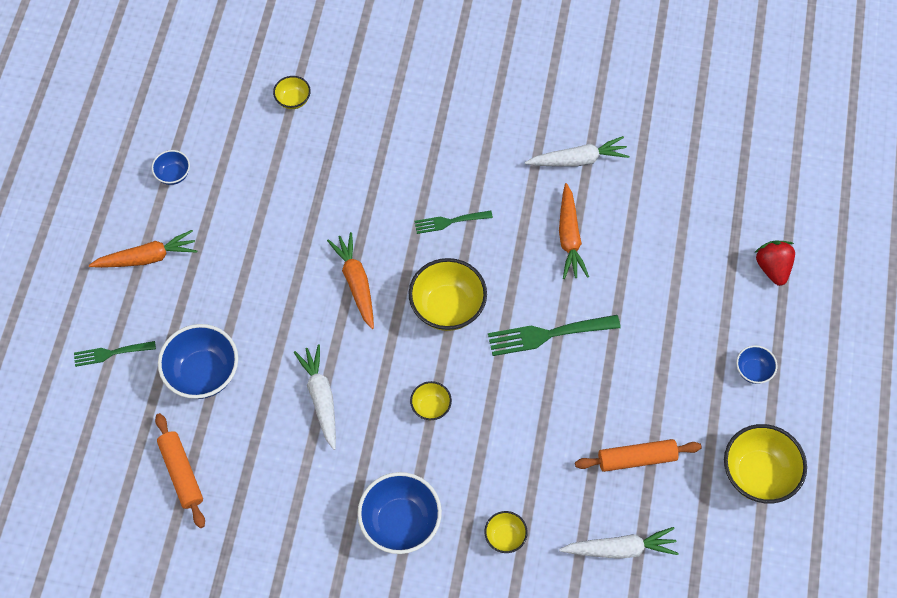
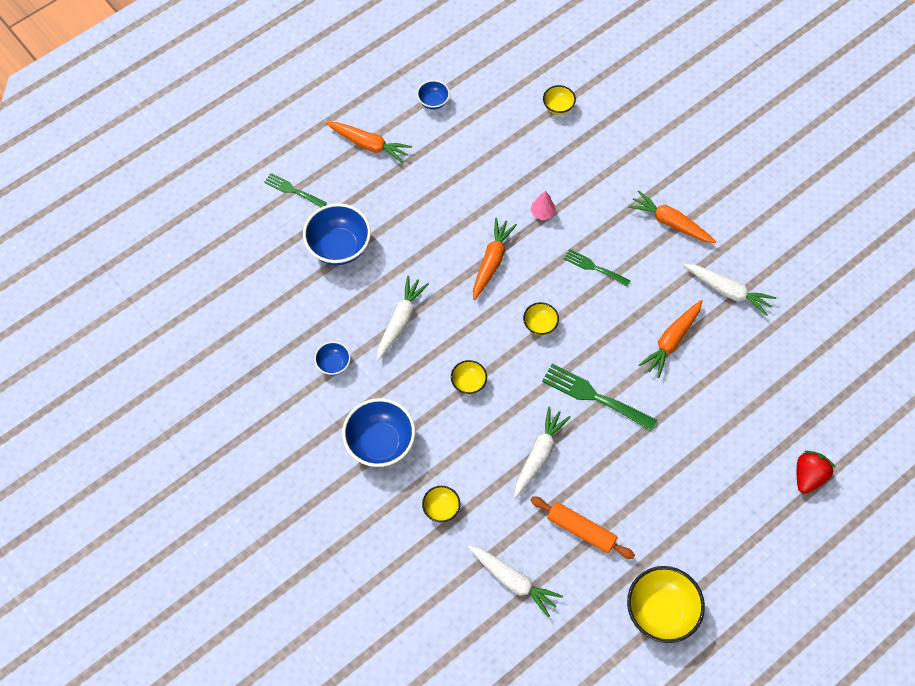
camera: 40 degrees right, 0 degrees up
orange rolling pin [155,413,205,528] -> none
yellow bowl [409,258,487,331] -> yellow bowl [523,302,559,335], size x0.52
blue bowl [736,345,777,384] -> blue bowl moved to [314,341,351,375]
none -> white carrot [514,407,571,498]
none -> pink tree [531,191,556,220]
none -> orange carrot [628,190,716,243]

